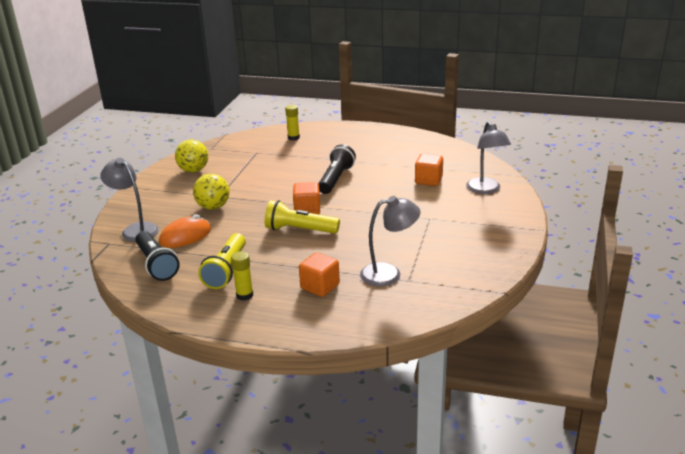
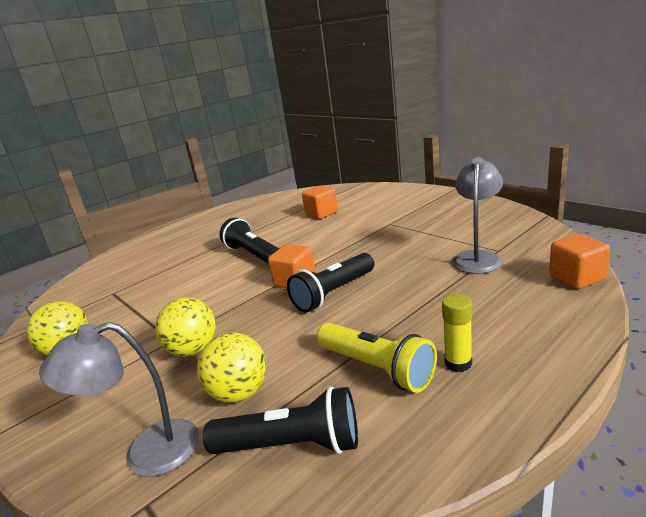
camera: 55 degrees left, 5 degrees down
orange mouse [159,214,211,248] -> yellow ball [197,332,267,403]
yellow flashlight [265,200,340,234] -> black flashlight [287,253,374,312]
yellow glue stick [285,105,300,140] -> none
orange cube [299,252,340,297] -> orange cube moved to [549,234,610,289]
grey lamp [466,121,511,194] -> none

